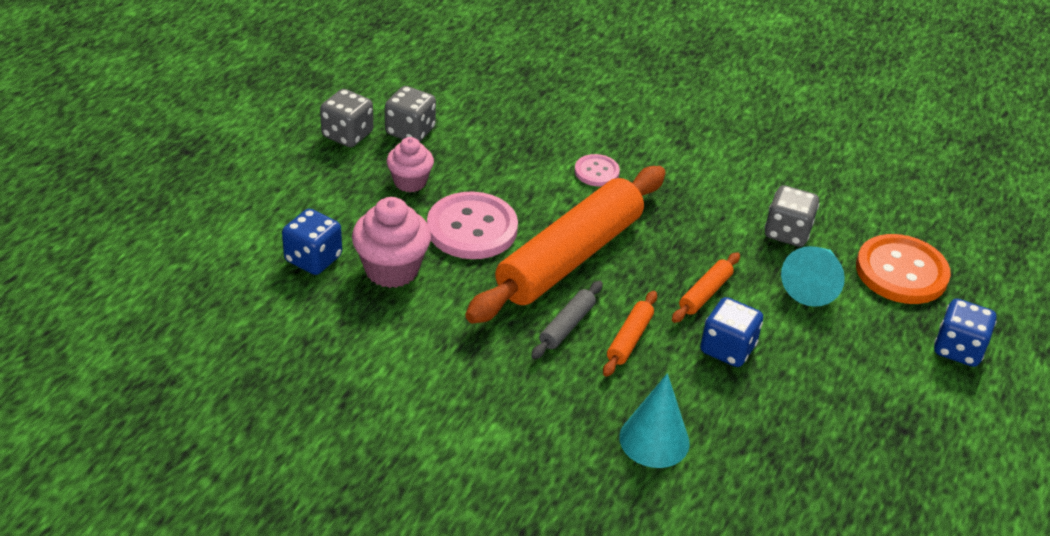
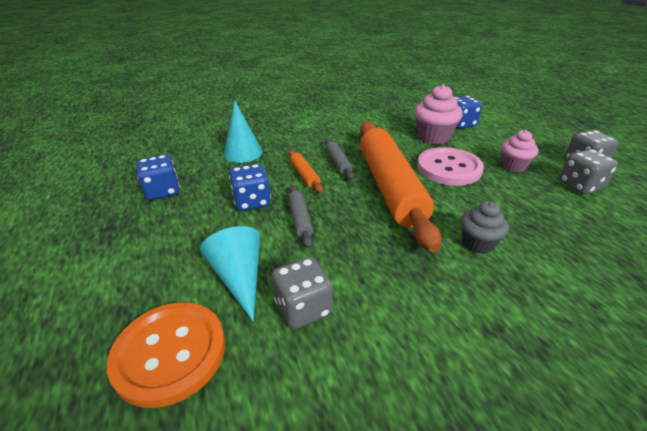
camera: 135 degrees right, 5 degrees down
pink button [574,154,620,186] -> grey cupcake [461,201,509,254]
orange rolling pin [672,252,740,323] -> grey rolling pin [288,185,313,248]
blue dice [934,299,997,367] -> blue dice moved to [136,155,180,200]

